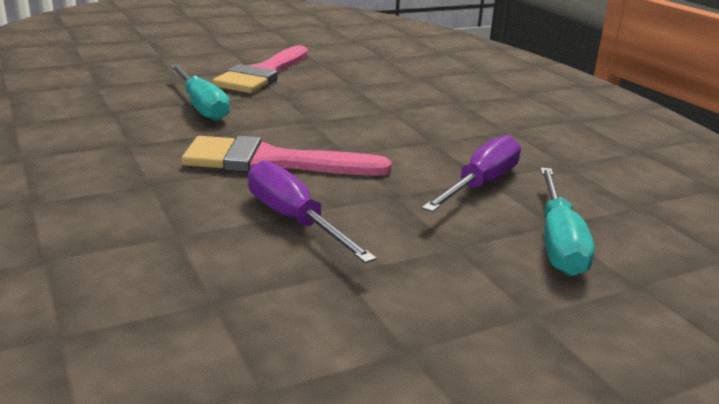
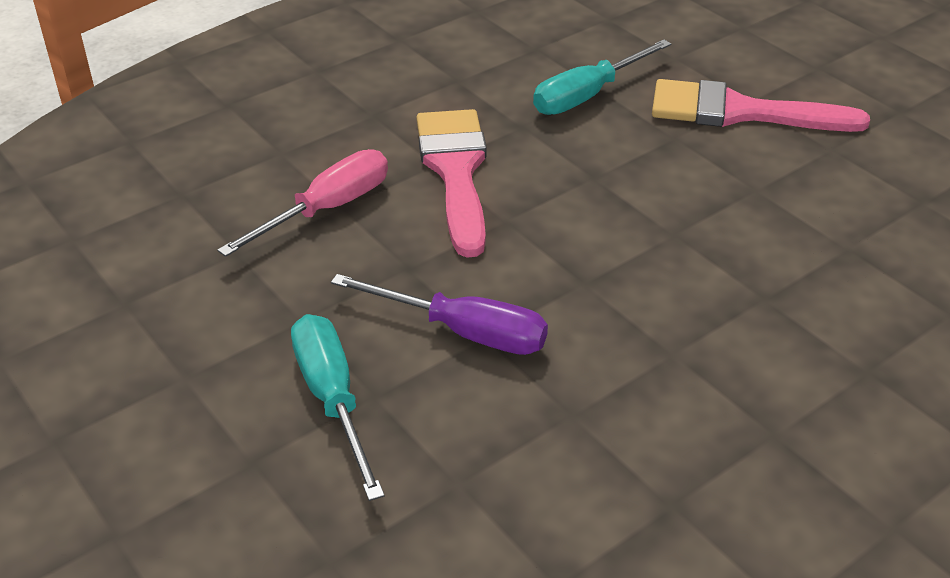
camera: 80 degrees right, 15 degrees up
purple screwdriver [248,160,377,263] -> pink screwdriver [217,149,388,257]
turquoise screwdriver [540,168,595,276] -> turquoise screwdriver turned 75 degrees clockwise [291,314,385,501]

